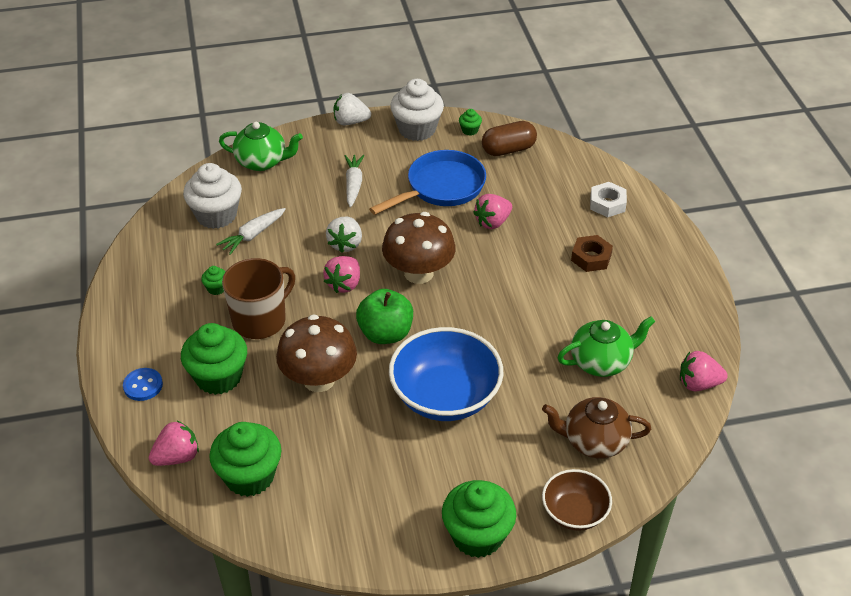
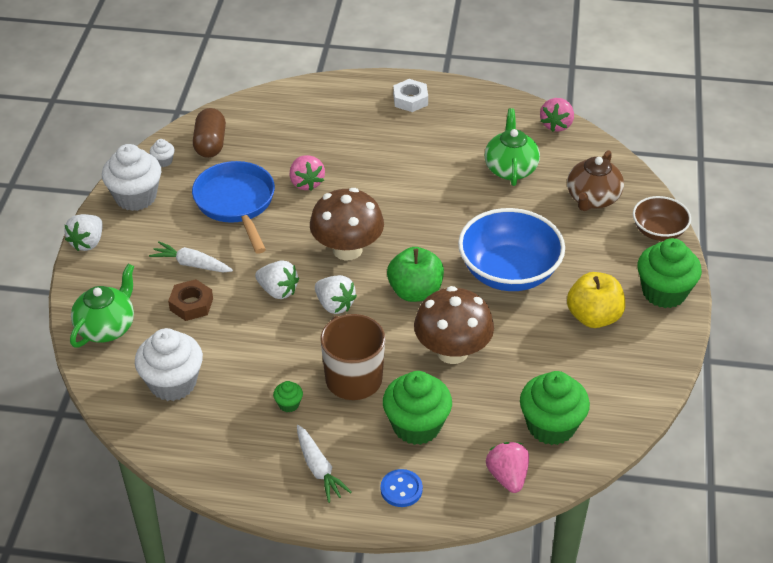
camera: 70 degrees left, 0 degrees up
white carrot [216,208,286,255] -> white carrot moved to [297,425,352,503]
pink strawberry [323,256,360,293] -> white strawberry [315,275,357,314]
green cupcake [459,109,482,136] -> white cupcake [150,139,175,167]
brown nut [571,235,613,272] -> brown nut moved to [168,279,213,321]
white nut [590,182,627,217] -> white nut moved to [393,79,428,112]
none -> yellow apple [567,272,625,328]

